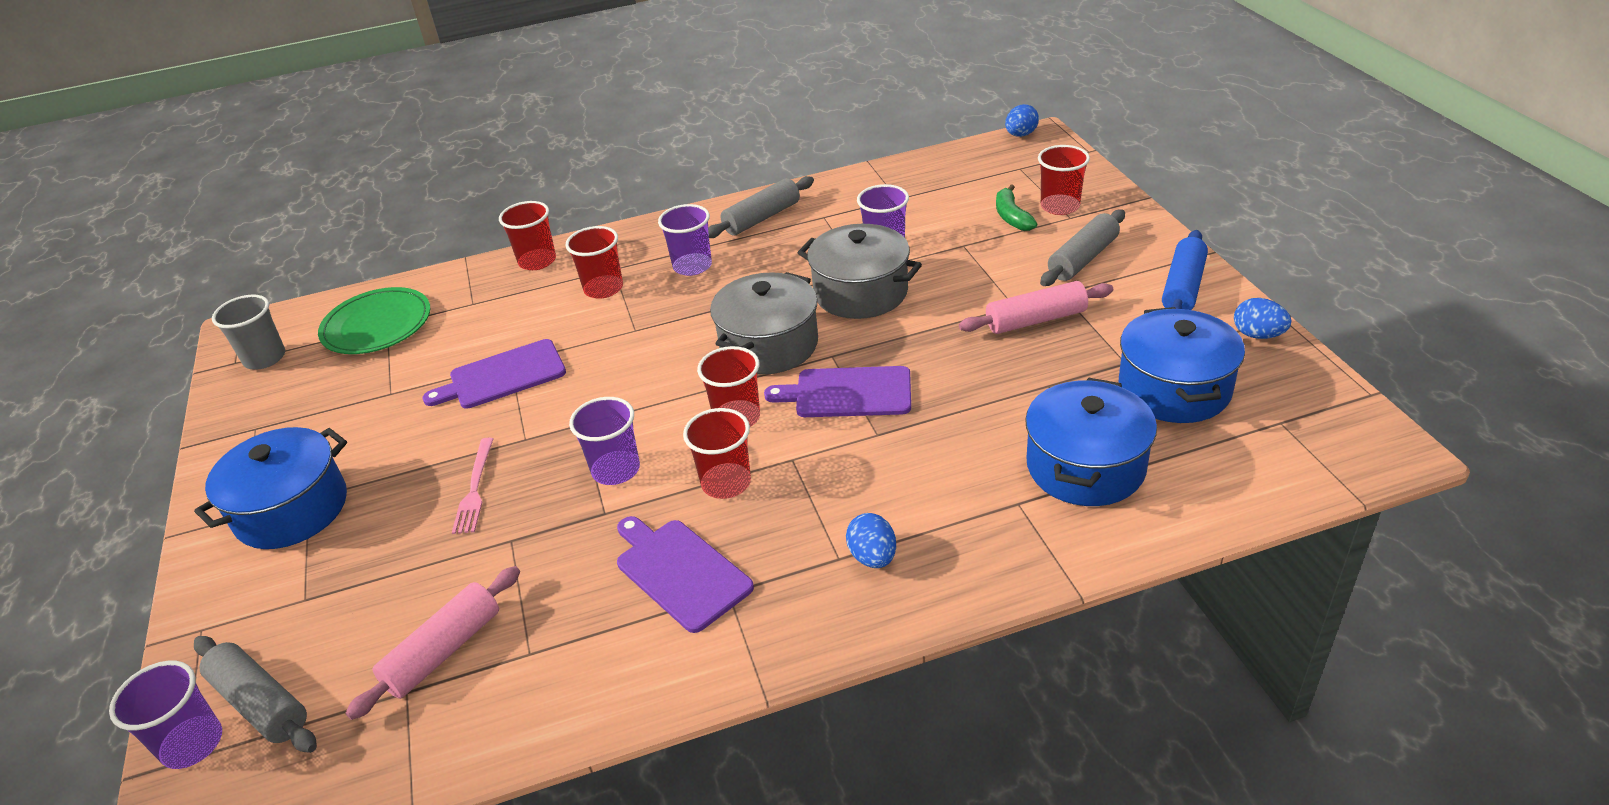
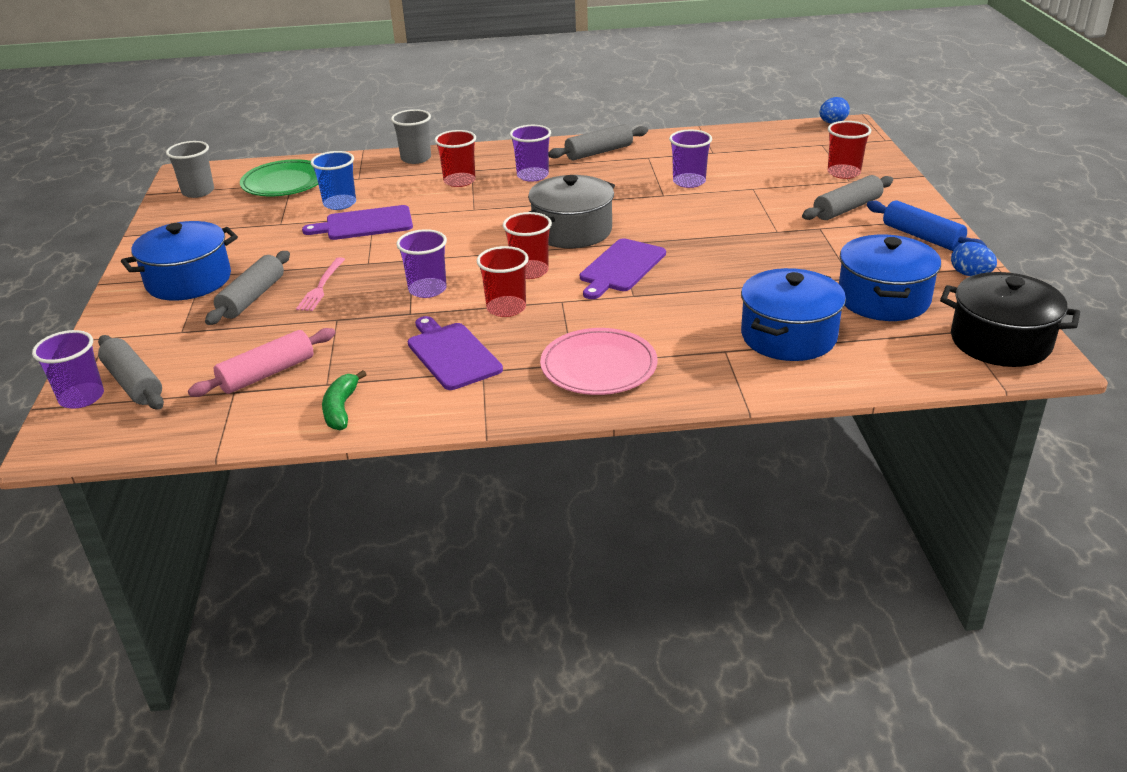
camera: 10 degrees right, 5 degrees down
red cup [499,201,556,270] -> grey cup [391,109,431,164]
purple cutting board [764,366,911,417] -> purple cutting board turned 75 degrees counterclockwise [580,238,666,299]
grey pot [798,224,922,319] -> none
blue egg [846,513,896,568] -> pink plate [540,328,658,395]
pink rolling pin [959,281,1113,334] -> none
green banana [996,185,1037,231] -> green banana moved to [322,370,367,430]
blue rolling pin [1162,230,1208,310] -> blue rolling pin turned 75 degrees counterclockwise [867,200,987,251]
none -> grey rolling pin [205,251,290,325]
none -> blue cup [311,151,356,210]
none -> black pot [940,272,1080,367]

